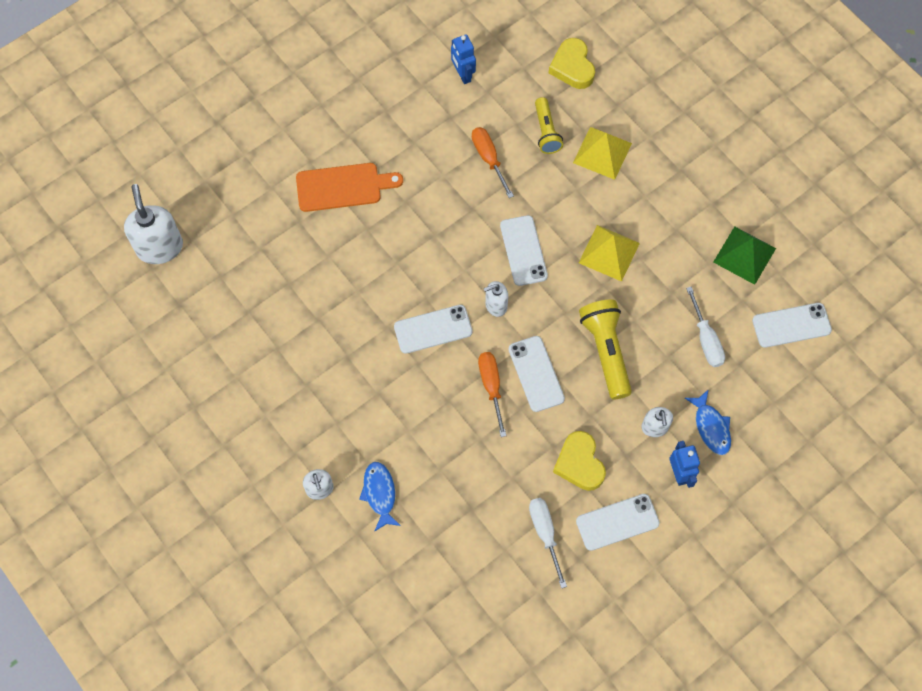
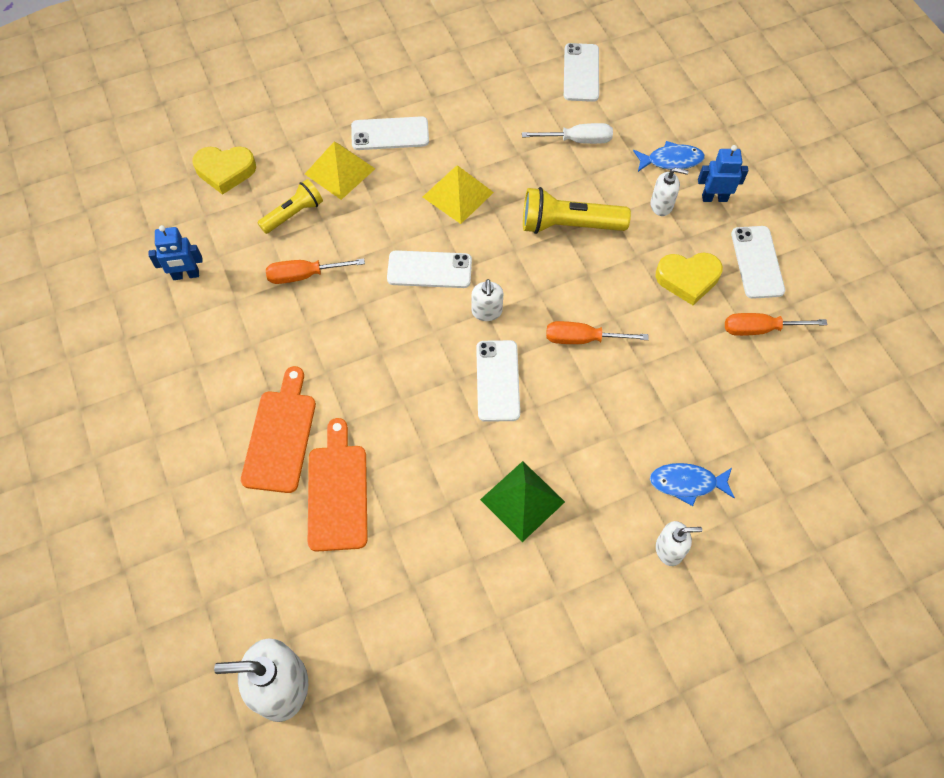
camera: 75 degrees left, 5 degrees down
white phone [509,336,565,412] -> white phone moved to [351,116,429,150]
white screwdriver [529,498,567,588] -> orange screwdriver [725,313,828,336]
yellow flashlight [535,97,563,154] -> yellow flashlight turned 45 degrees counterclockwise [258,179,323,234]
green pyramid [713,227,776,285] -> green pyramid moved to [480,461,565,542]
none -> orange cutting board [308,418,368,552]

